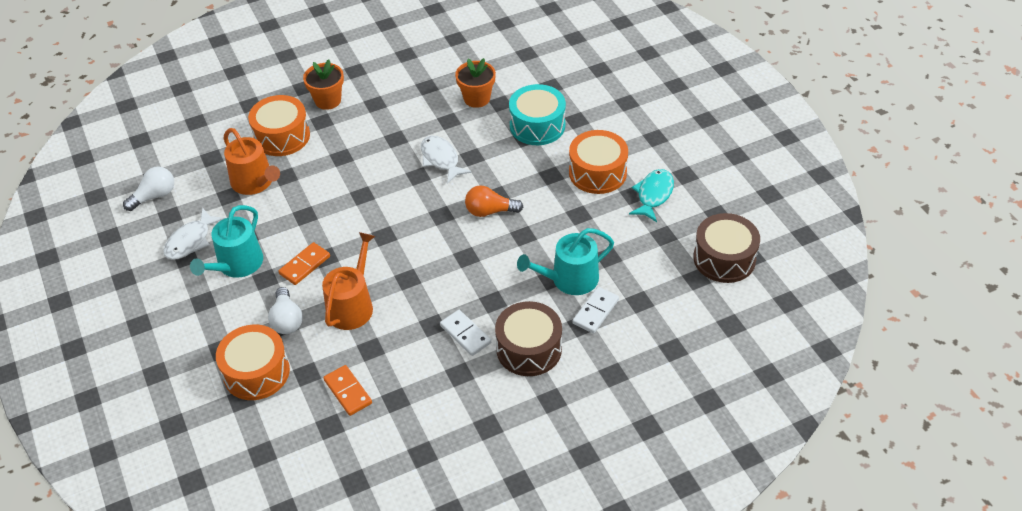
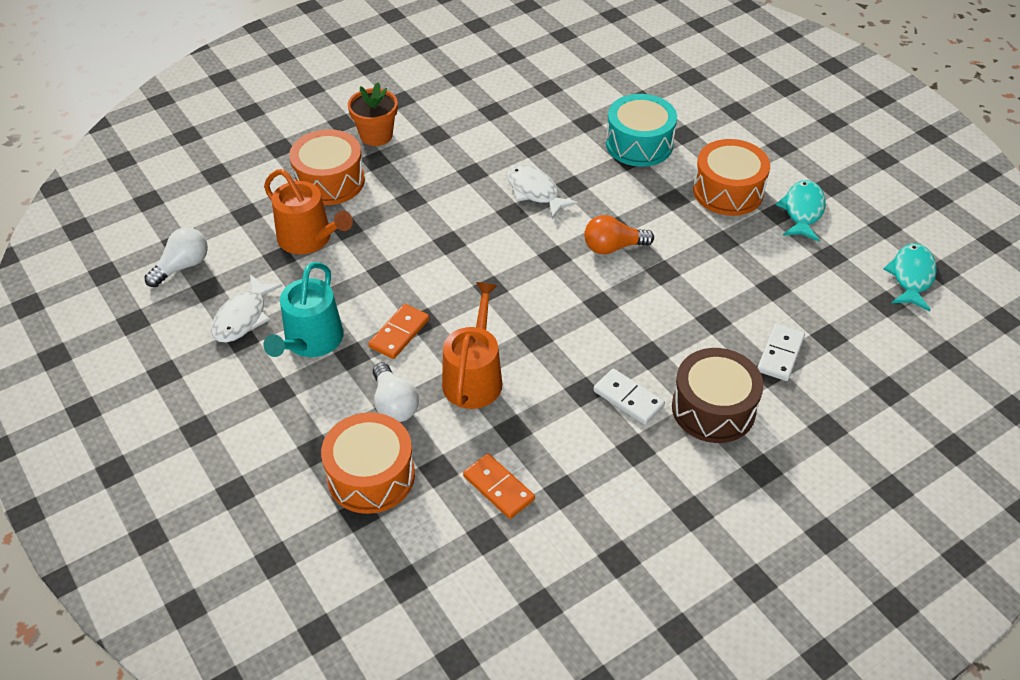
camera: 10 degrees left, 0 degrees up
orange flower pot [455,58,496,108] -> none
turquoise watering can [517,228,614,295] -> none
brown drum [693,213,760,283] -> turquoise fish [883,243,937,311]

